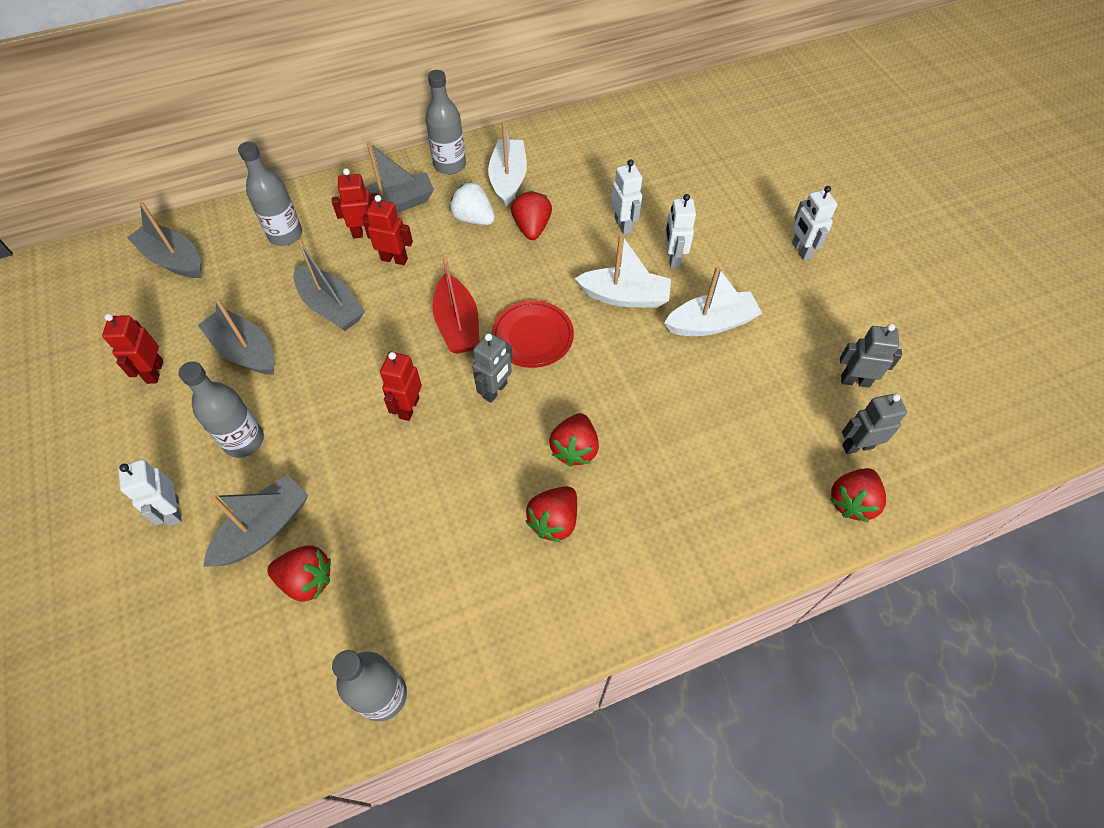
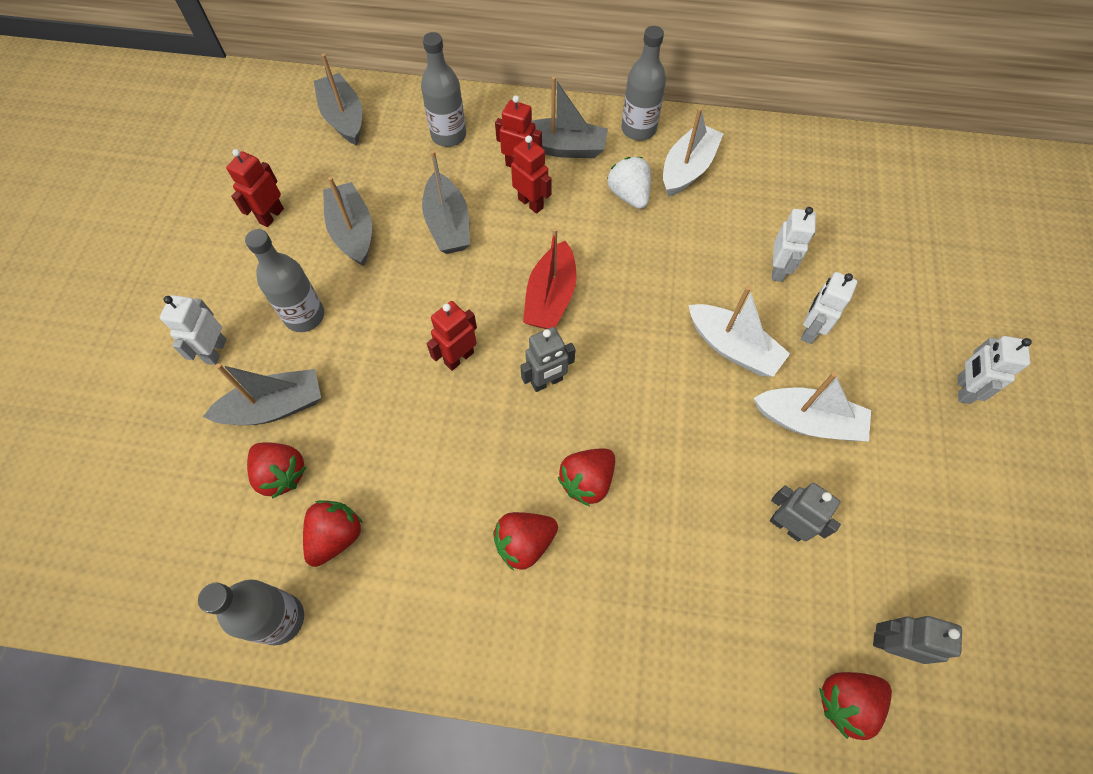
camera: 30 degrees right, 5 degrees up
red plate [492,301,574,368] -> none
red strawberry [511,191,552,240] -> red strawberry moved to [303,500,363,567]
grey robot [840,324,902,388] -> grey robot moved to [770,483,841,542]

